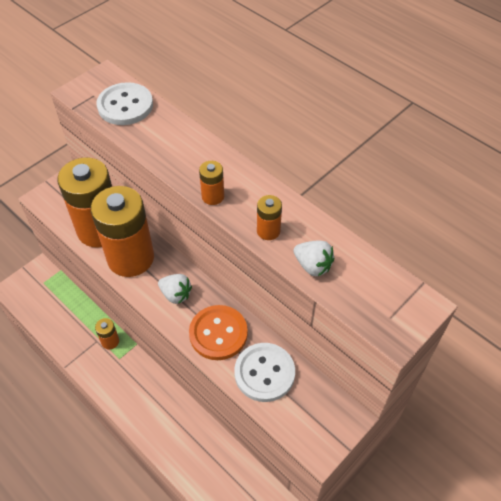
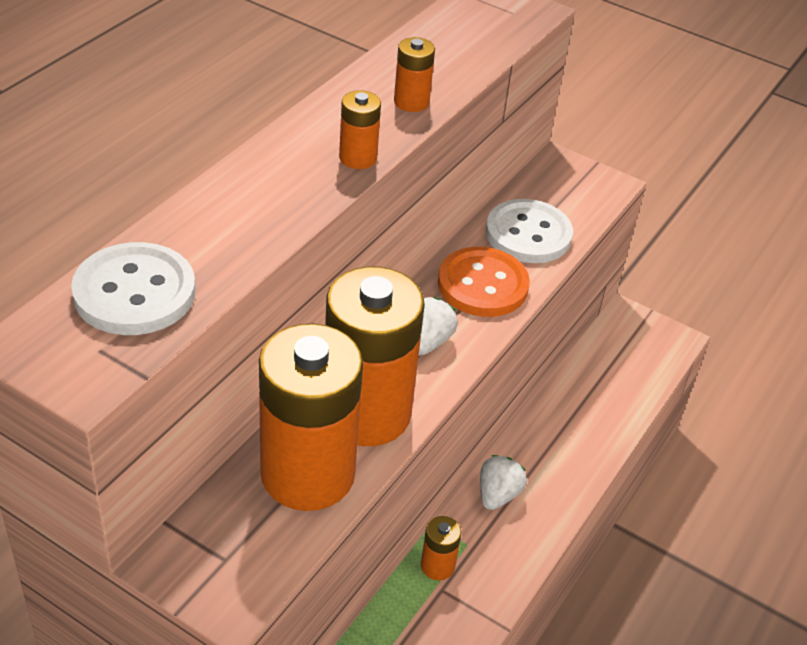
camera: 105 degrees left, 10 degrees down
white strawberry [293,240,335,276] -> white strawberry moved to [480,455,527,510]

